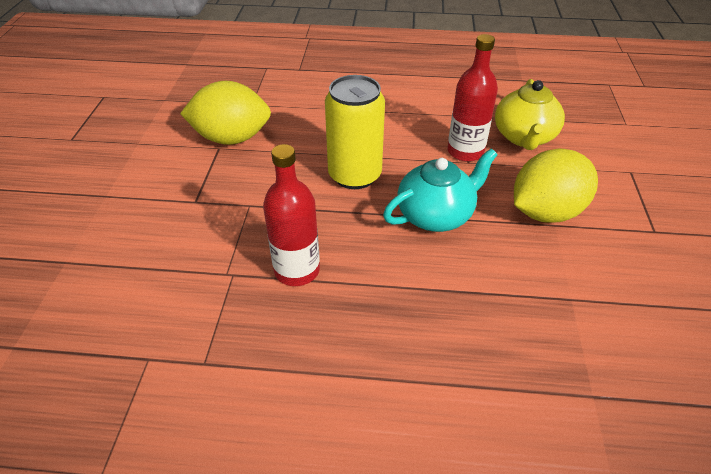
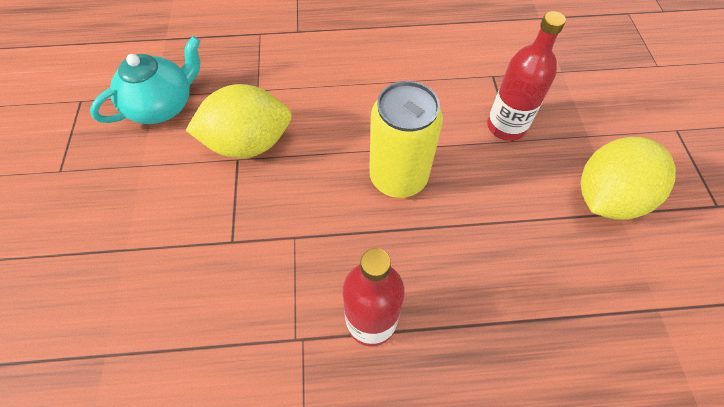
camera: 10 degrees left, 15 degrees up
turquoise teapot [383,149,498,232] -> turquoise teapot moved to [90,36,200,124]
yellow teapot [495,79,565,150] -> none

